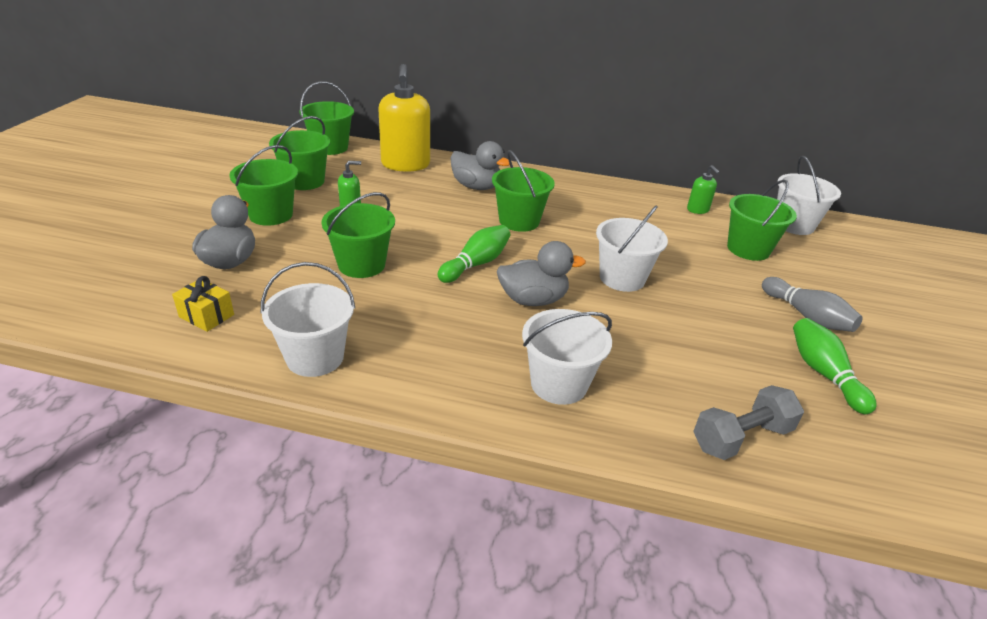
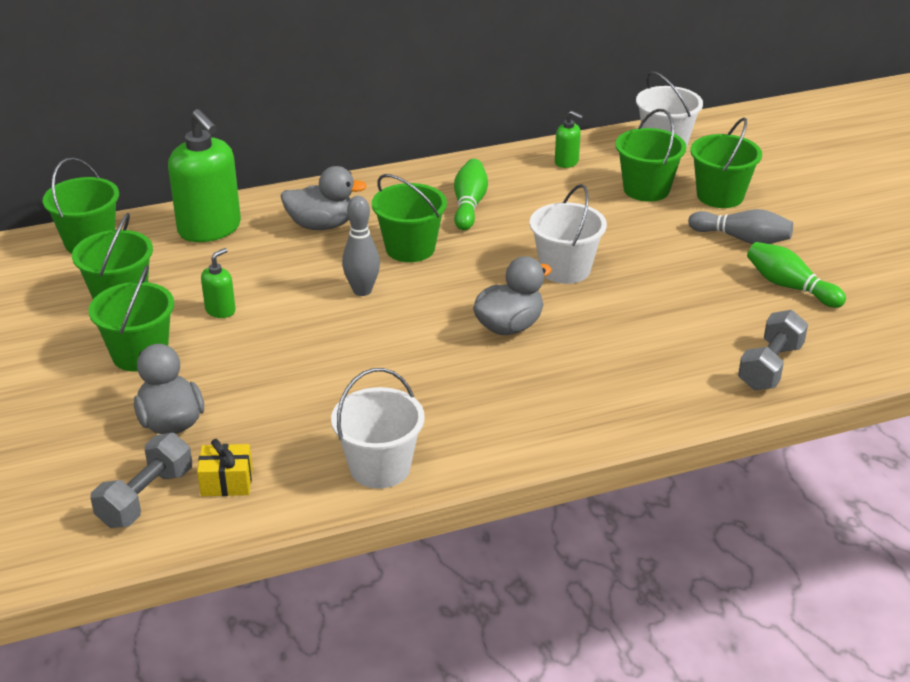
camera: 30 degrees left, 0 degrees up
green bucket [321,192,395,278] -> green bucket moved to [690,117,762,208]
yellow soap dispenser [379,64,430,172] -> green soap dispenser [168,109,241,242]
green bowling pin [438,225,510,283] -> green bowling pin moved to [454,159,488,230]
white bucket [522,309,612,405] -> none
none -> grey dumbbell [90,433,192,528]
none -> grey bowling pin [342,196,380,296]

